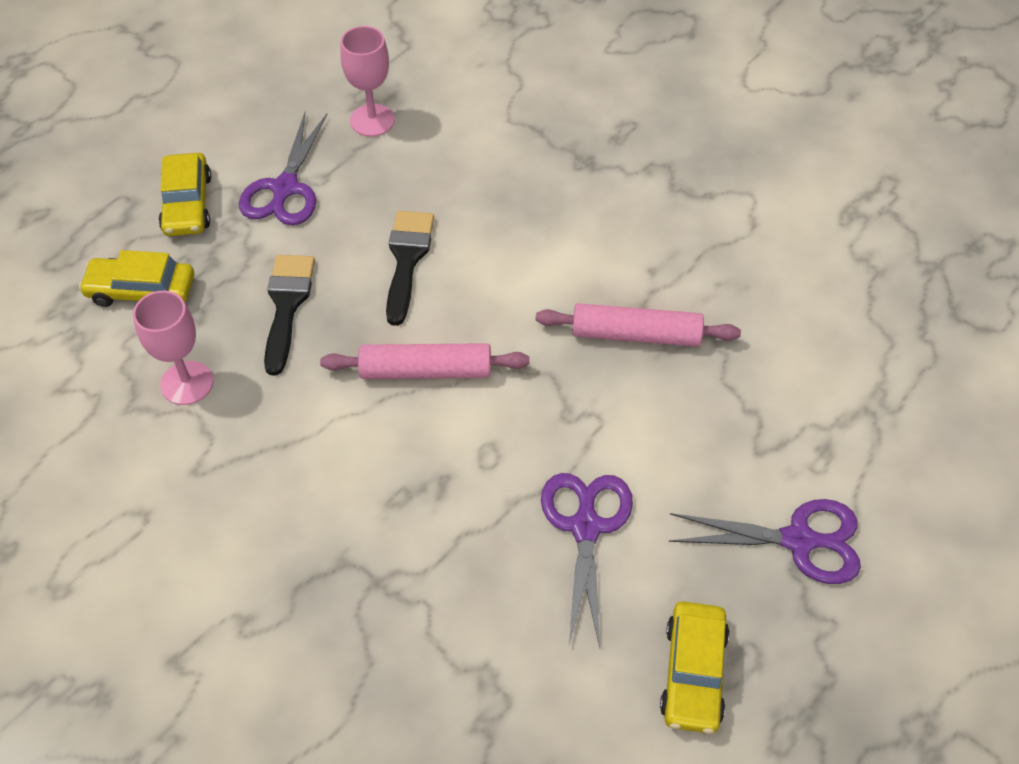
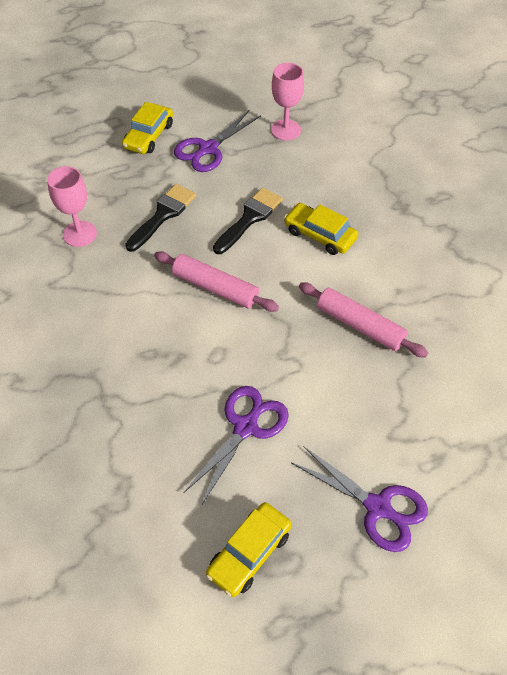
camera: 30 degrees right, 0 degrees up
yellow car [79,250,194,307] -> yellow car moved to [284,203,358,255]

